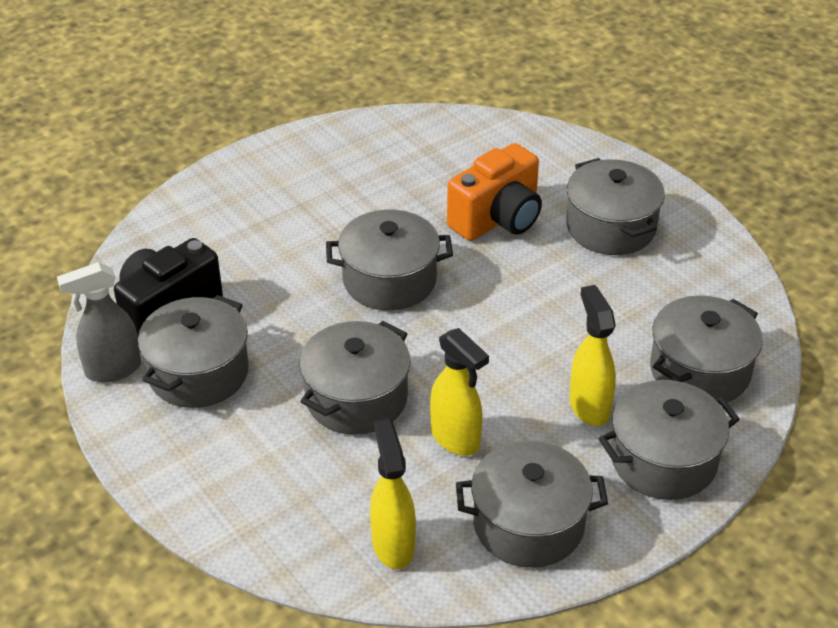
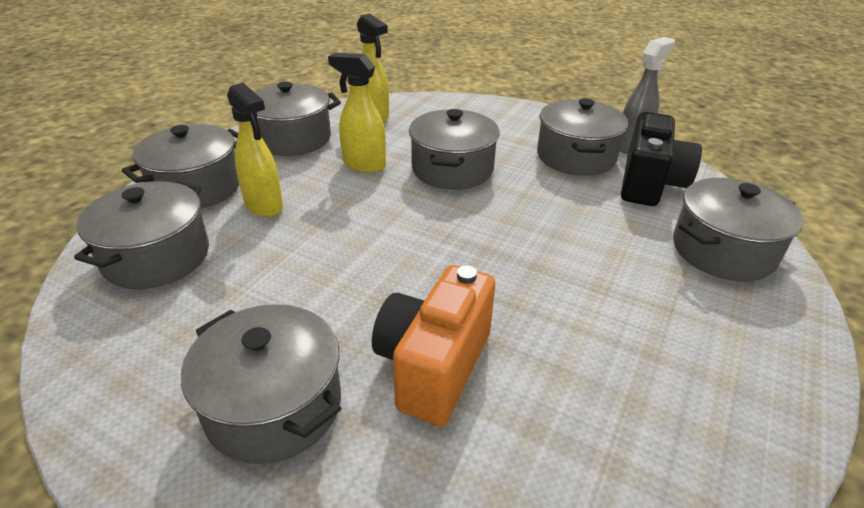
camera: 155 degrees right, 5 degrees down
grey pot [326,209,453,311] -> grey pot moved to [673,178,803,281]

